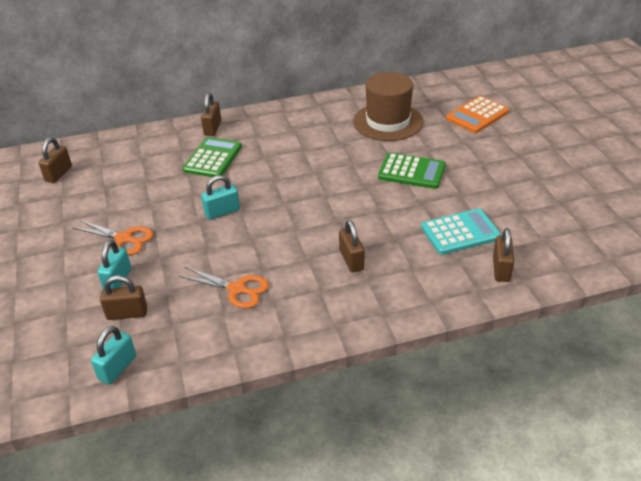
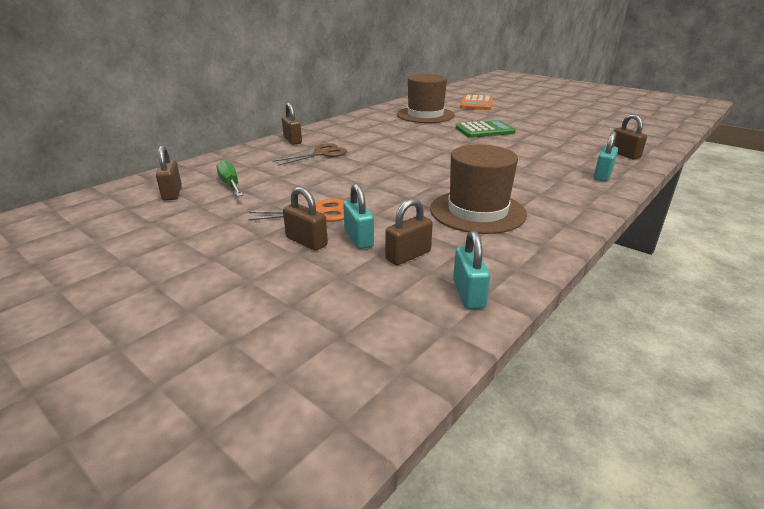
camera: 35 degrees left, 10 degrees down
orange scissors [179,267,269,308] -> brown hat [430,145,527,234]
green calculator [183,137,242,177] -> brown scissors [273,143,347,166]
turquoise padlock [201,175,240,220] -> turquoise padlock moved to [594,131,618,182]
brown padlock [339,220,364,272] -> brown padlock moved to [283,187,328,251]
turquoise calculator [421,209,501,255] -> none
none -> green screwdriver [216,160,243,196]

